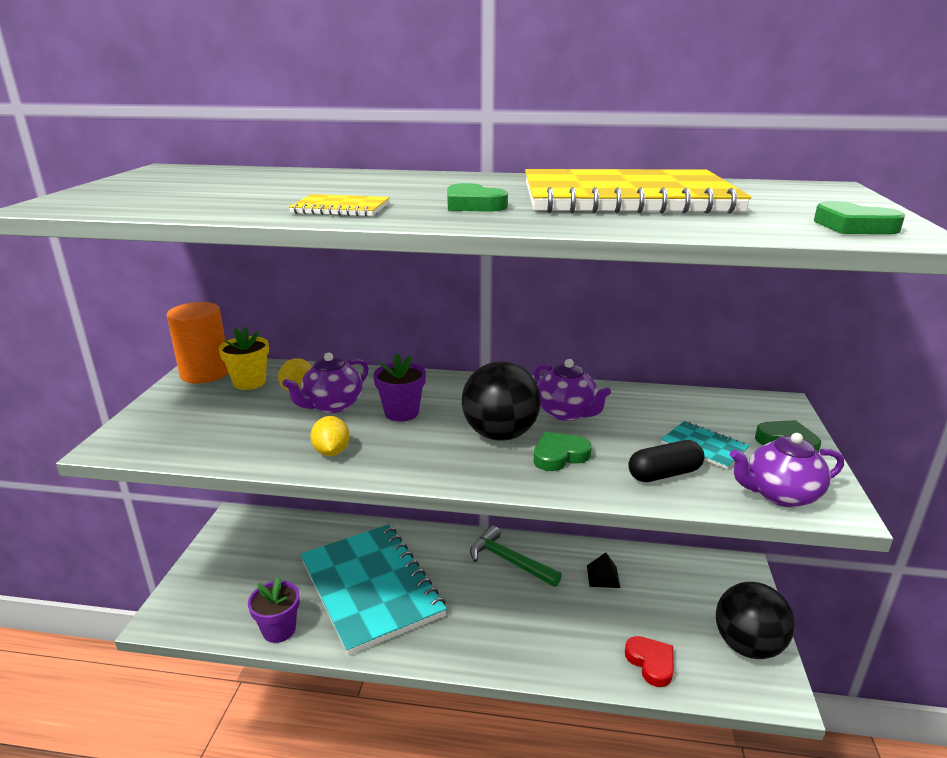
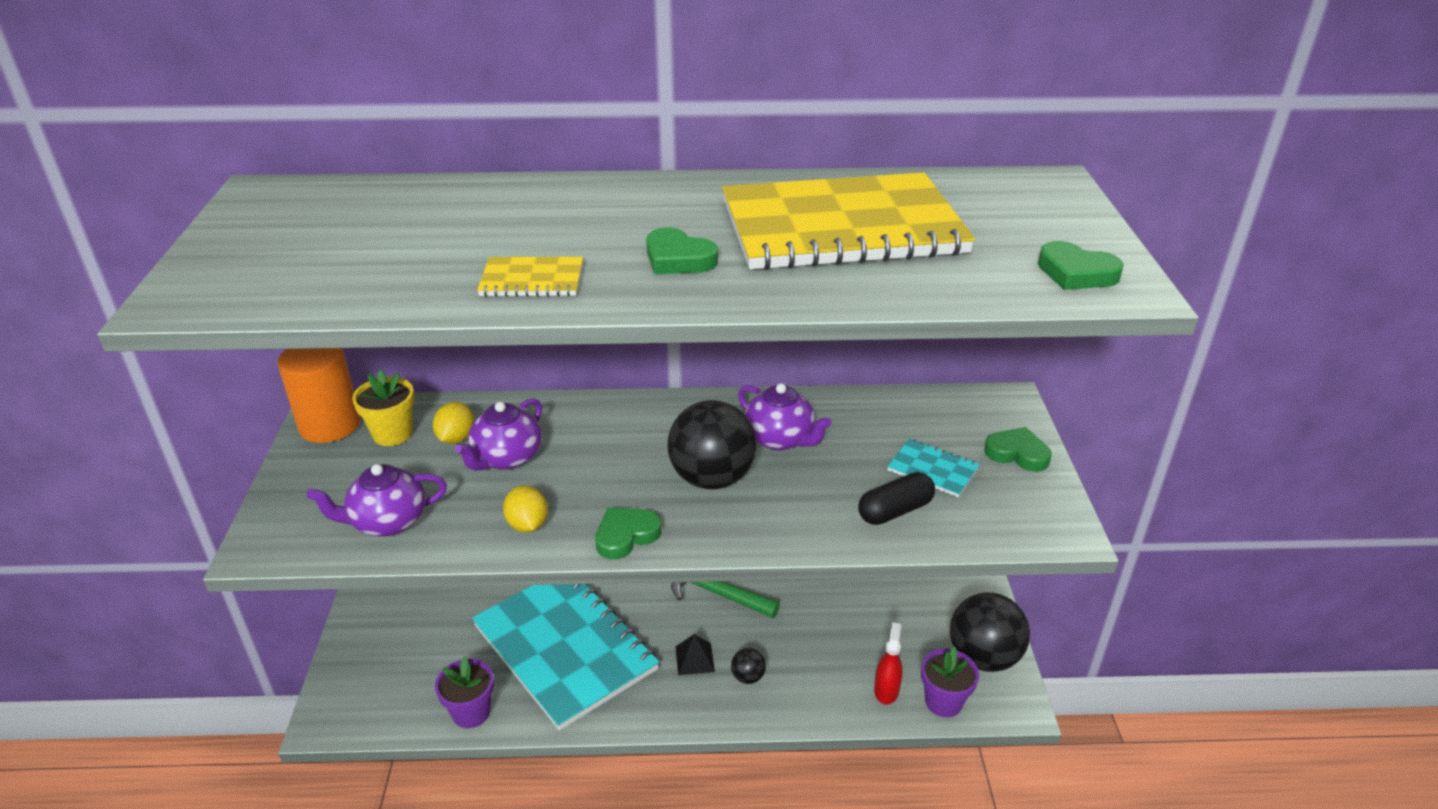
camera: 10 degrees left, 10 degrees up
purple flower pot [373,353,426,422] -> purple flower pot moved to [921,646,979,717]
green heart [533,432,592,471] -> green heart moved to [595,508,661,559]
black pyramid [587,553,620,588] -> black pyramid moved to [676,634,715,675]
red heart [625,636,674,687] -> red spray bottle [874,622,903,705]
purple teapot [730,433,844,507] -> purple teapot moved to [306,464,447,536]
none -> black ball [731,648,766,684]

